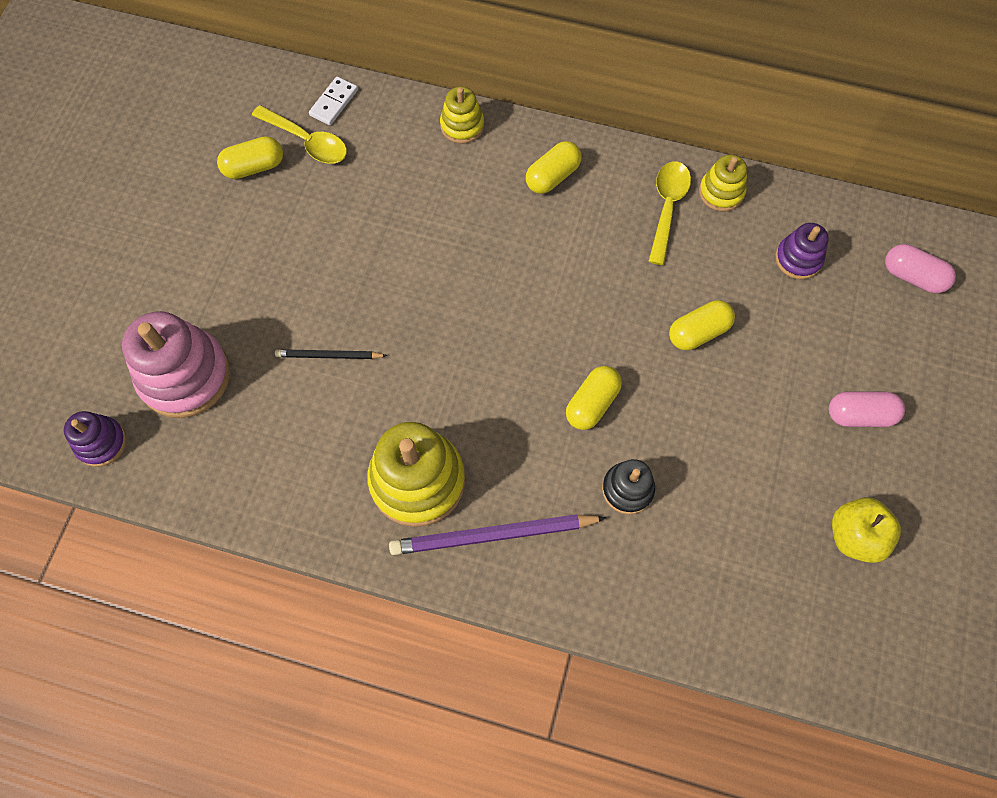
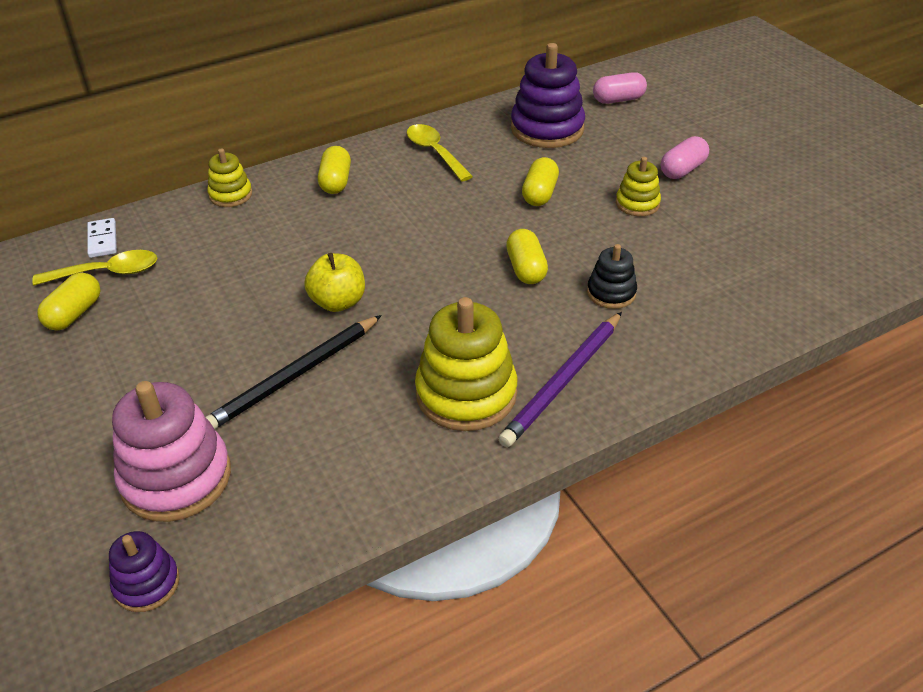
camera: 45 degrees left, 25 degrees down
black pencil [275,349,387,359] -> black pencil [206,315,382,429], size x1.80
yellow stacking toy [699,155,747,211] -> yellow stacking toy moved to [616,157,661,216]
purple stacking toy [775,223,829,279] -> purple stacking toy [511,43,585,148], size x1.85
yellow apple [832,497,901,563] -> yellow apple moved to [304,253,365,312]

